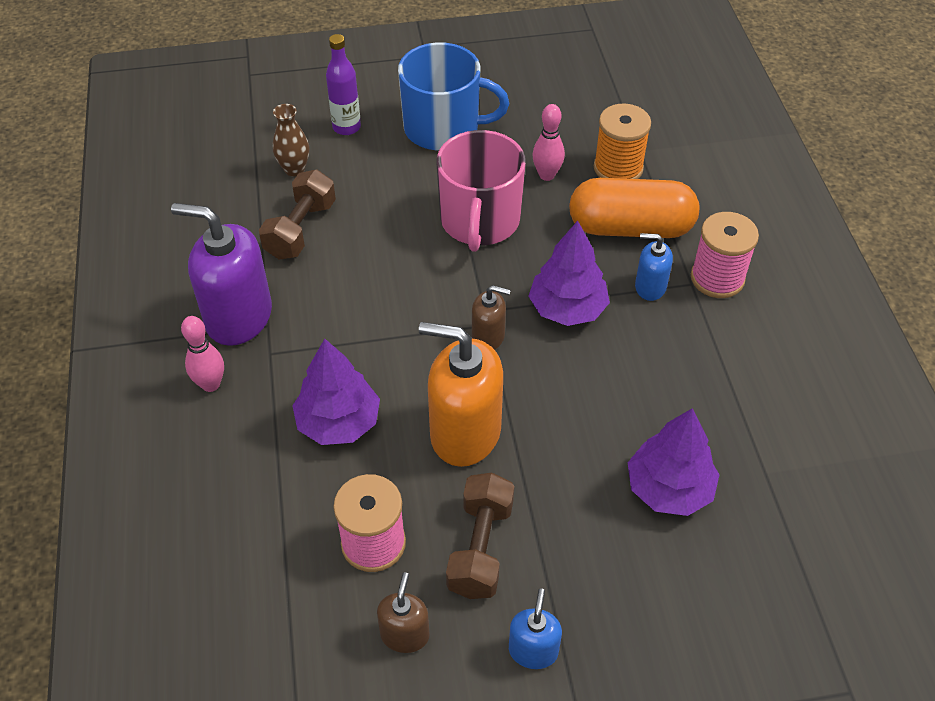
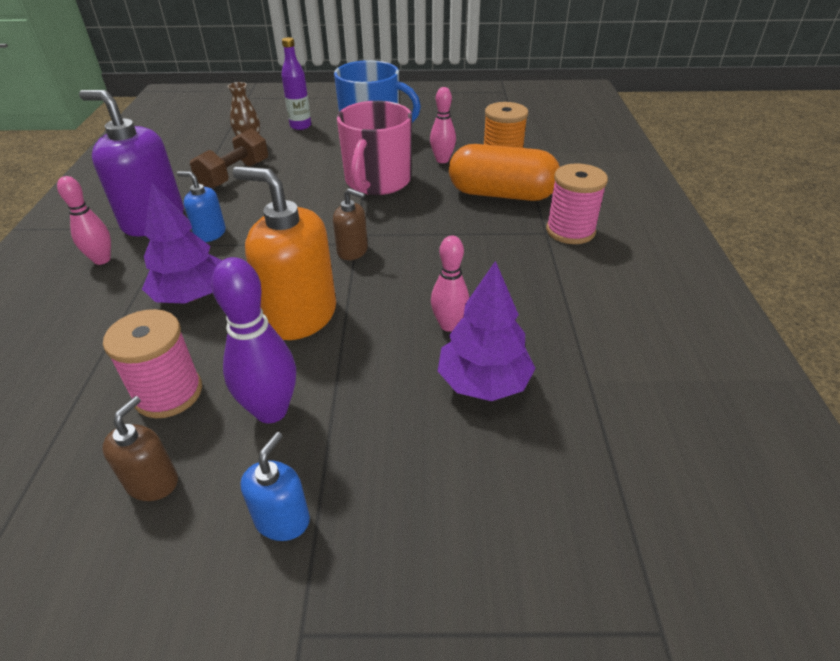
camera: 10 degrees right, 10 degrees down
brown dumbbell [446,473,514,599] -> purple bowling pin [211,257,296,423]
purple tree [529,221,610,326] -> none
blue soap dispenser [635,233,673,301] -> blue soap dispenser moved to [177,171,226,242]
none -> pink bowling pin [431,235,469,332]

